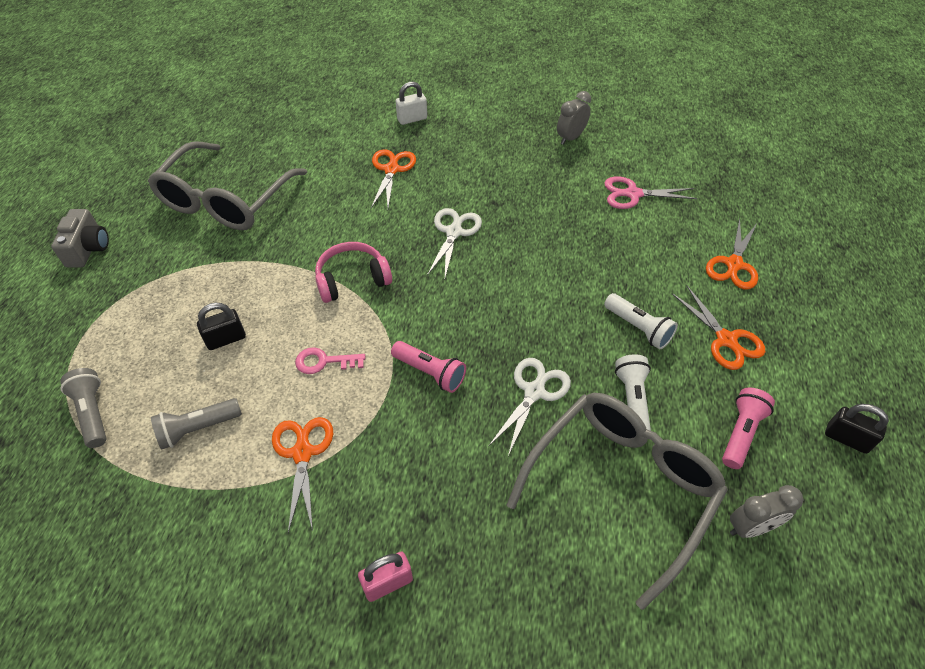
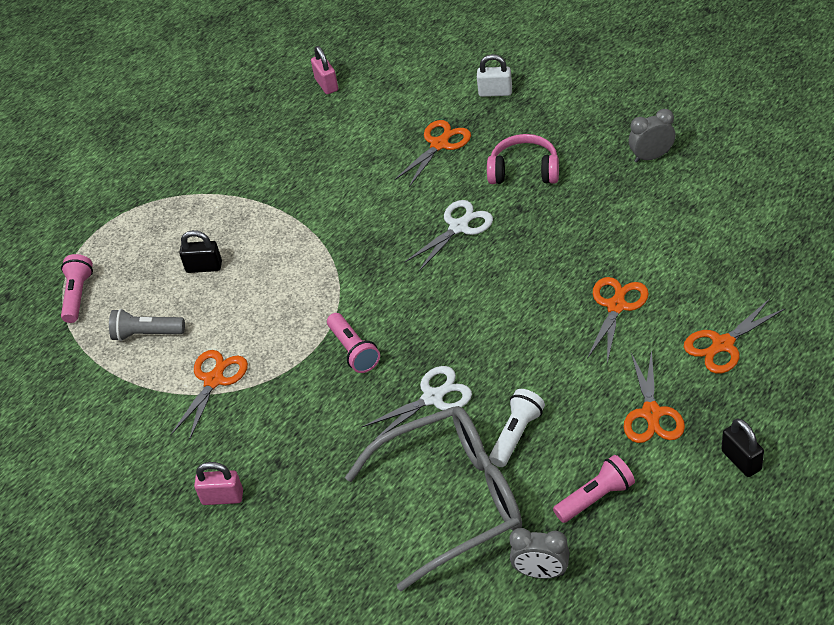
camera: 35 degrees right, 5 degrees down
grey camera [51,209,109,268] -> none
grey flashlight [60,368,106,448] -> pink flashlight [61,254,93,323]
grey glasses [148,141,307,230] -> none
pink key [295,347,365,374] -> none
pink headphones [315,242,392,303] -> pink headphones moved to [487,134,559,184]
pink scissors [604,176,698,209] -> none
white flashlight [604,293,678,349] -> none
black padlock [825,404,889,454] -> black padlock moved to [721,419,764,477]
none -> pink padlock [311,46,338,94]
none -> orange scissors [587,277,649,364]

